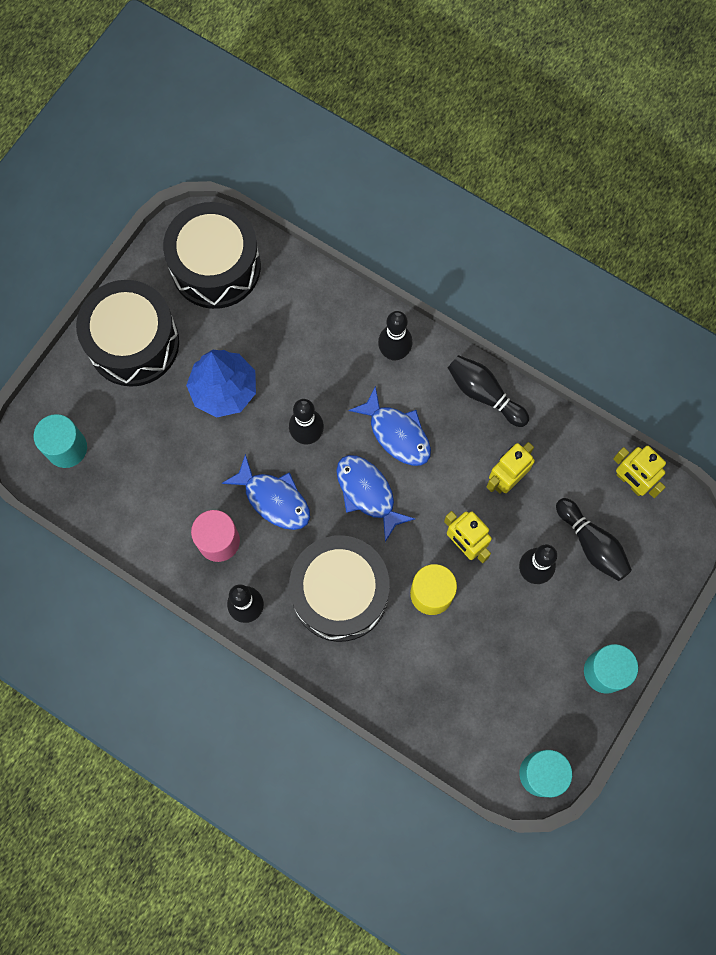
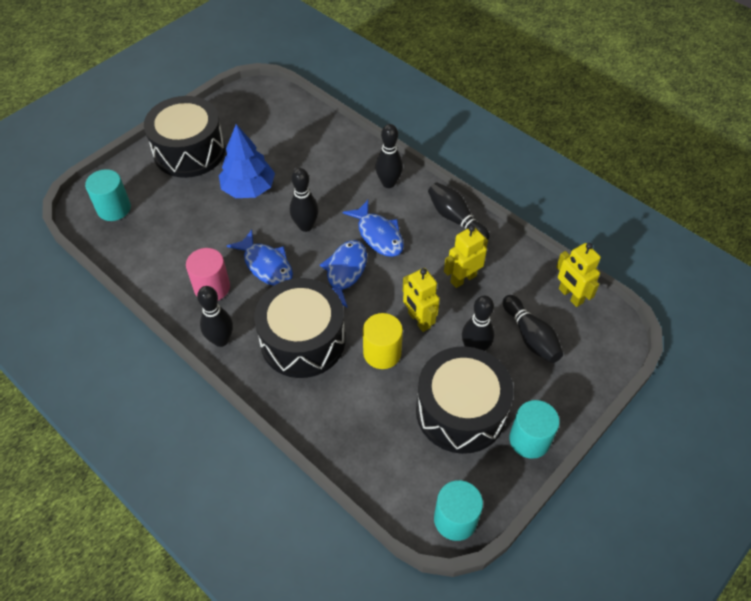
camera: 10 degrees right, 20 degrees down
black drum [163,202,261,309] -> black drum moved to [416,346,514,454]
blue fish [336,455,415,542] -> blue fish turned 45 degrees clockwise [320,240,367,308]

